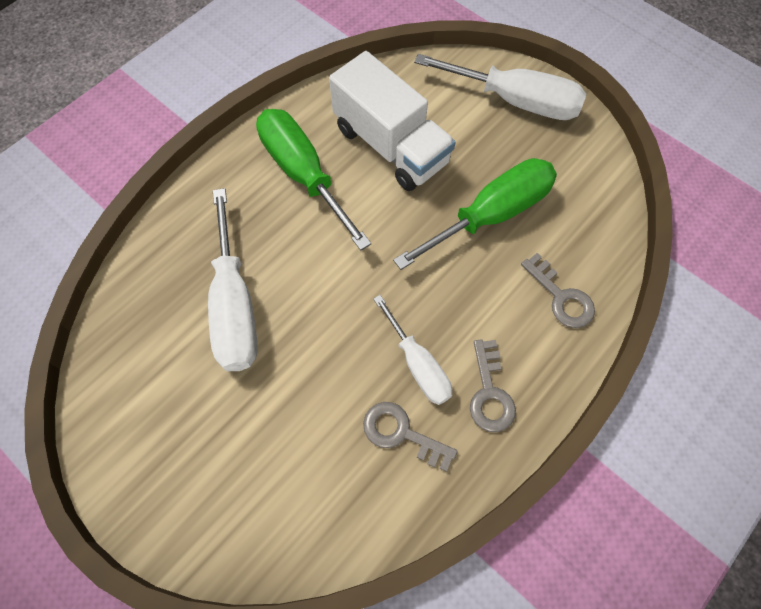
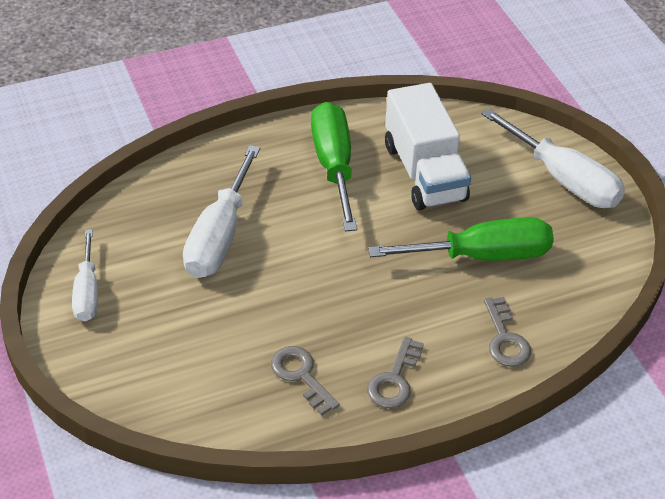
camera: 25 degrees right, 20 degrees down
white screwdriver [373,295,452,405] -> white screwdriver moved to [72,229,98,322]

